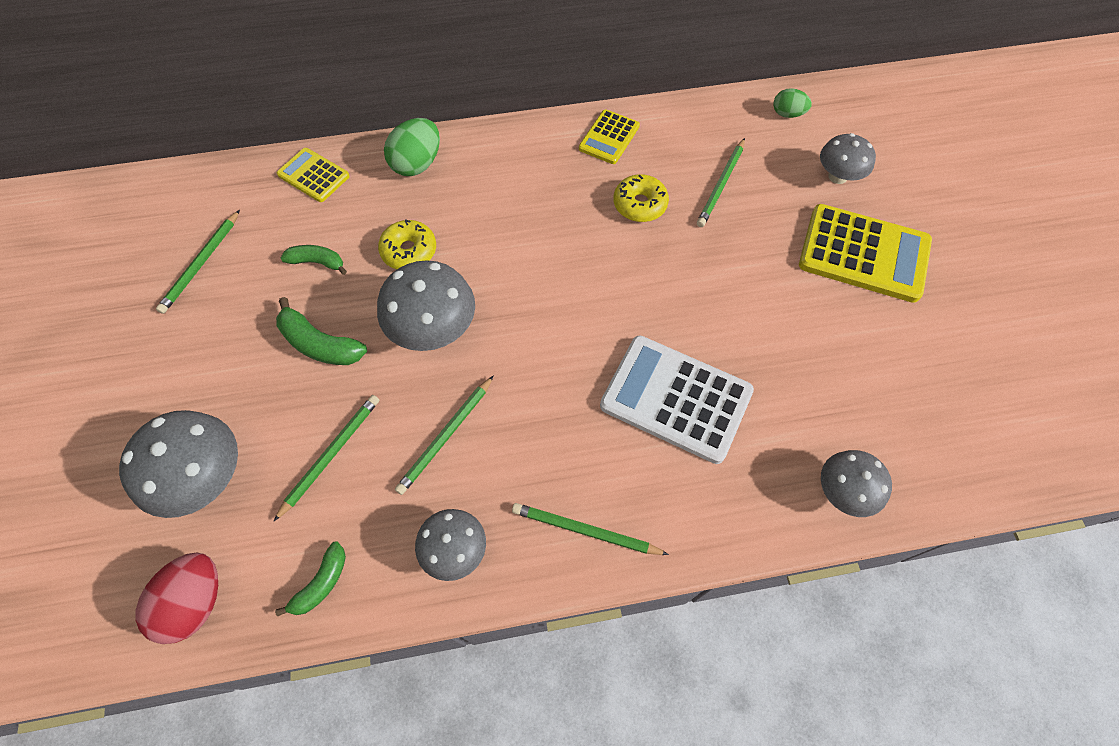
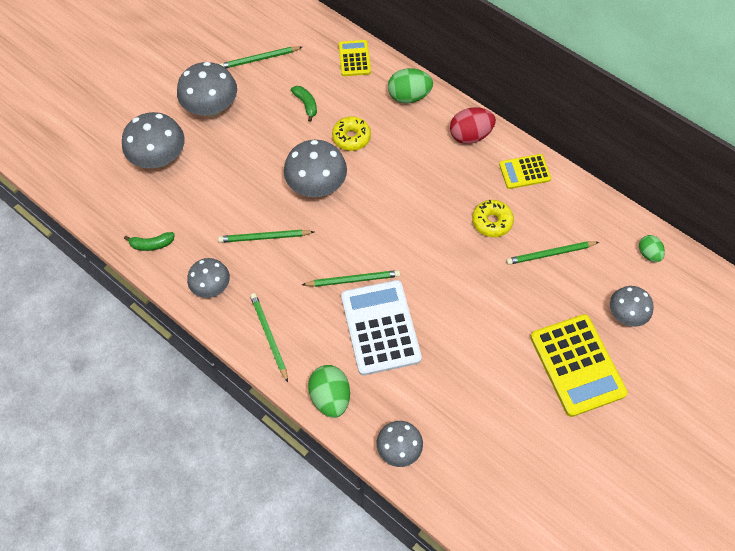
camera: 50 degrees right, 0 degrees up
red egg [136,552,218,644] -> red egg moved to [450,107,496,144]
green pencil [274,395,379,521] -> green pencil moved to [302,270,400,287]
green banana [276,297,367,365] -> none
none -> grey mushroom [177,62,237,117]
none -> green egg [308,365,350,418]

